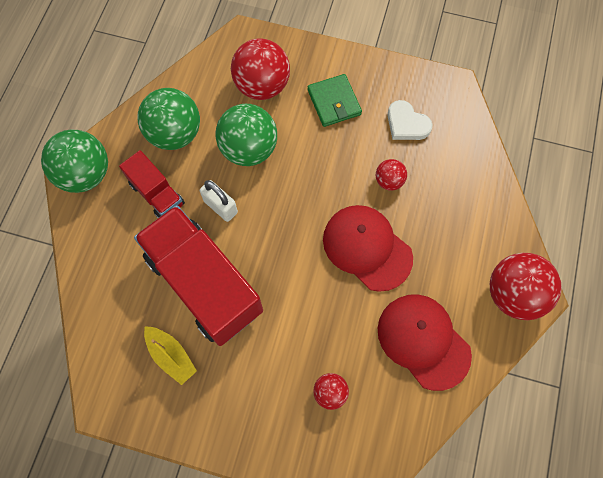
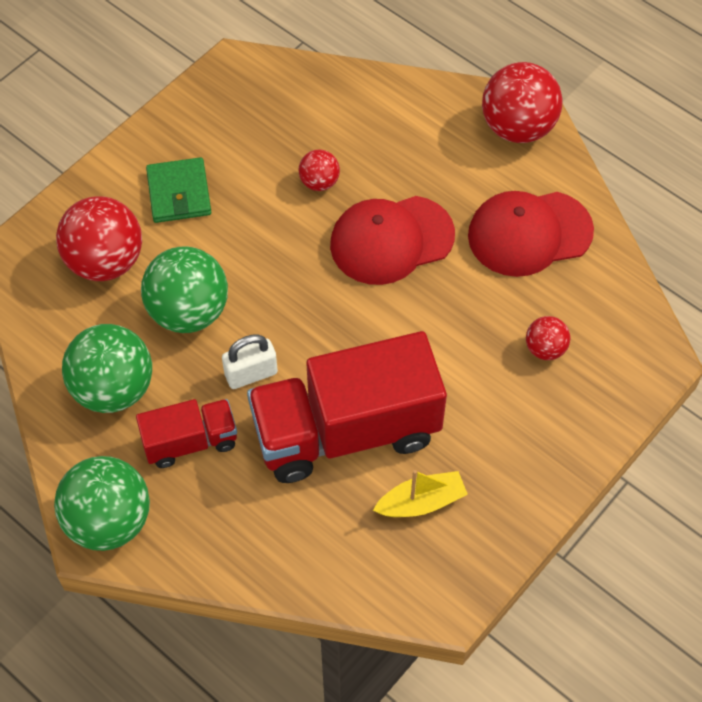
camera: 65 degrees left, 10 degrees down
green wallet [307,74,362,127] -> green wallet turned 75 degrees clockwise [146,157,211,223]
white heart [388,100,432,140] -> none

